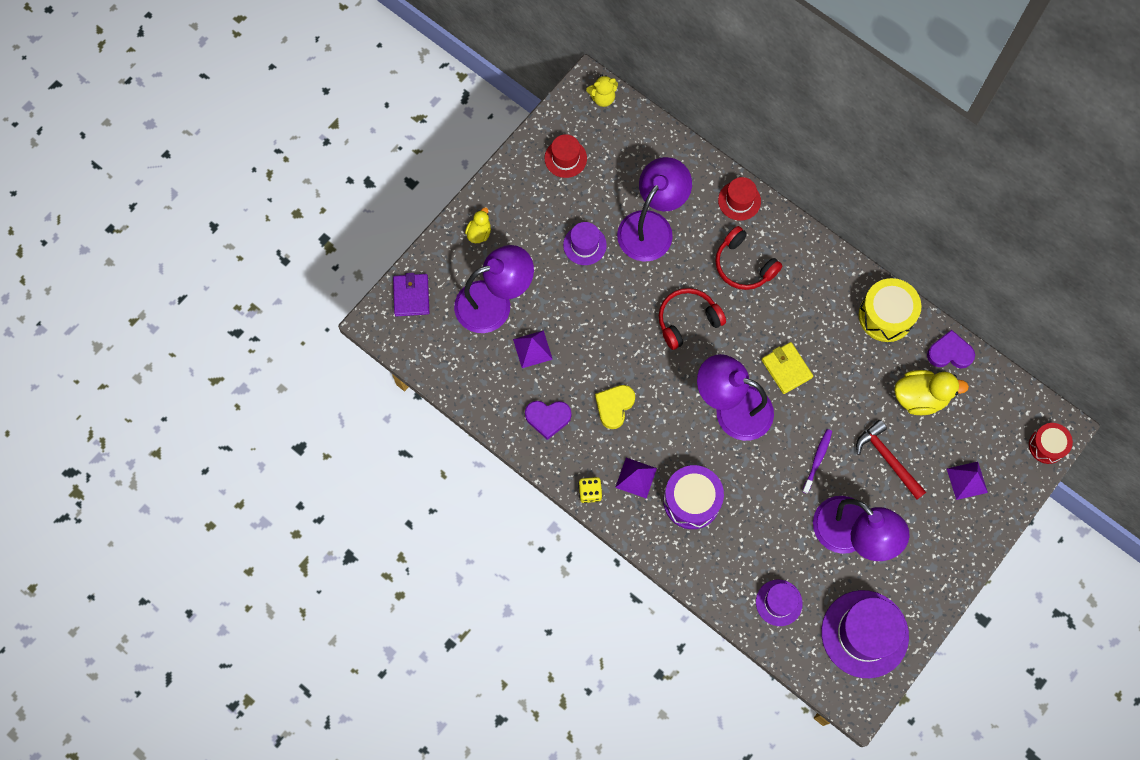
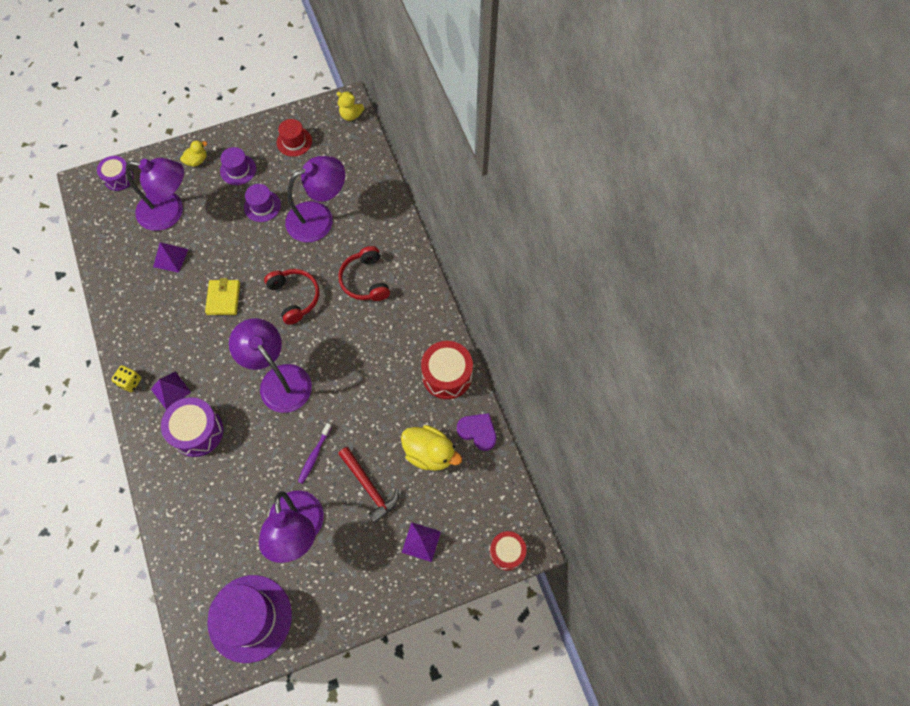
camera: 30 degrees right, 5 degrees down
purple wallet [393,273,429,316] -> purple drum [97,156,134,191]
purple heart [525,401,571,440] -> none
yellow heart [595,385,635,429] -> none
red headphones [659,288,726,350] -> red headphones turned 60 degrees clockwise [264,269,319,325]
red hat [718,177,761,221] -> none
purple hat [756,580,802,626] -> purple hat moved to [220,147,256,185]
yellow wallet [762,342,813,394] -> yellow wallet moved to [205,278,240,315]
purple toothbrush [802,429,832,494] -> purple toothbrush turned 150 degrees clockwise [298,423,332,484]
red hammer [856,420,926,500] -> red hammer turned 150 degrees clockwise [338,447,399,523]
yellow drum [859,278,921,342] -> red drum [421,341,473,399]

